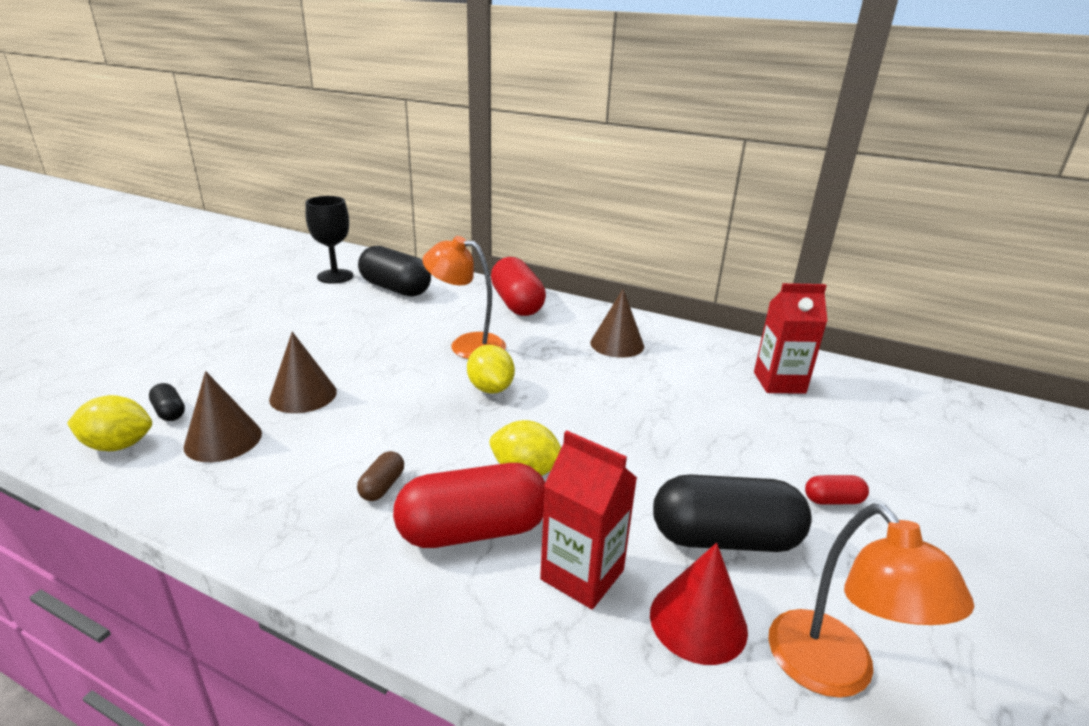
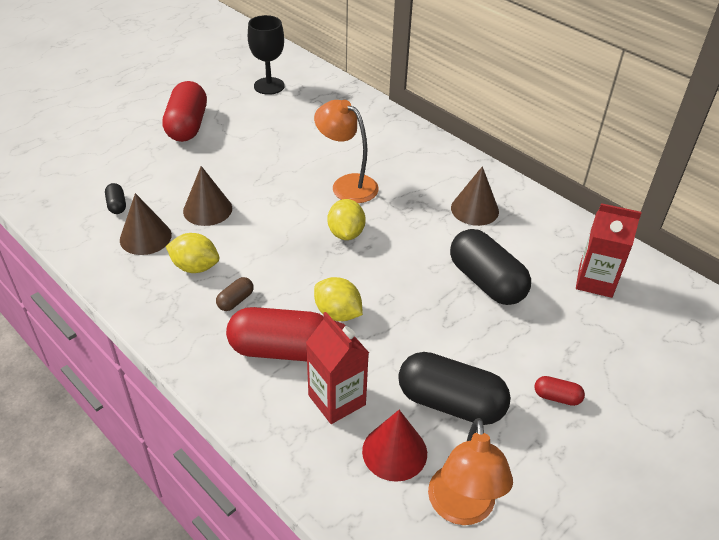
camera: 20 degrees right, 15 degrees up
yellow lemon [67,395,152,451] -> yellow lemon moved to [166,233,219,273]
black capsule [358,246,431,297] -> black capsule moved to [450,229,531,305]
red capsule [491,257,546,316] -> red capsule moved to [163,81,207,142]

